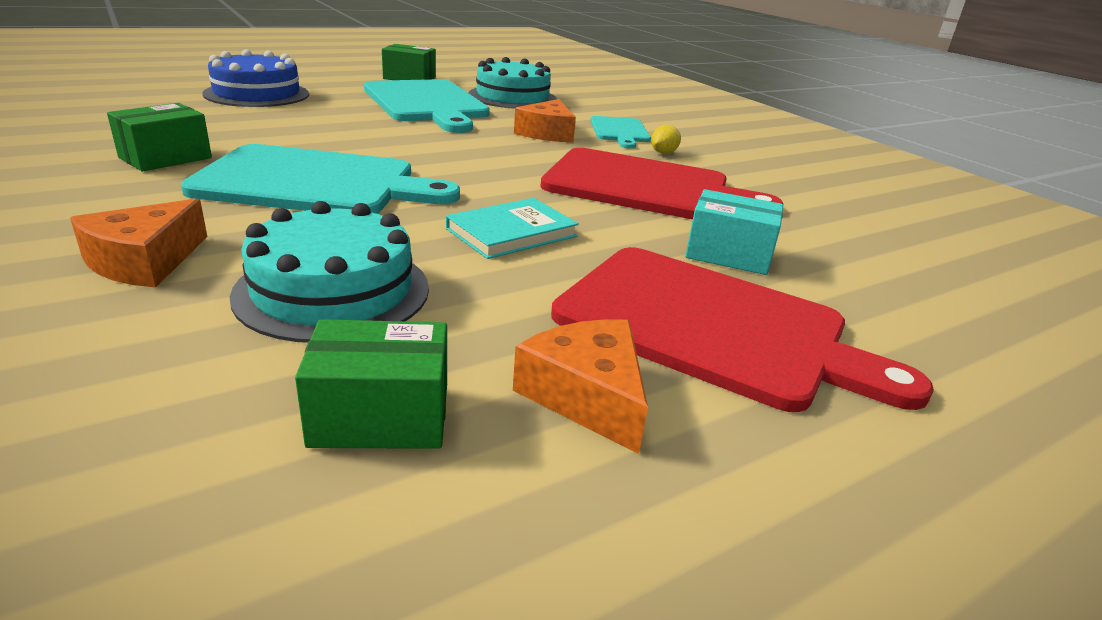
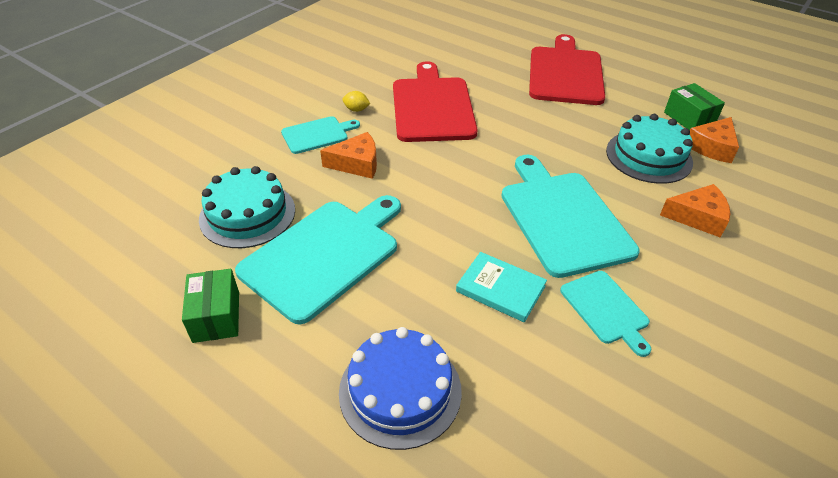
camera: 110 degrees left, 15 degrees up
green box [107,103,212,171] -> turquoise cutting board [560,271,651,357]
turquoise book [446,198,579,259] -> turquoise book moved to [456,252,547,322]
orange cheese [513,319,648,454] -> orange cheese moved to [690,117,739,163]
turquoise box [685,189,783,275] -> none

